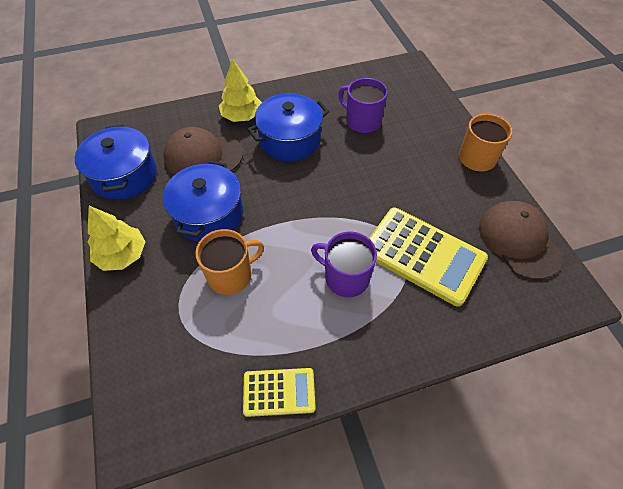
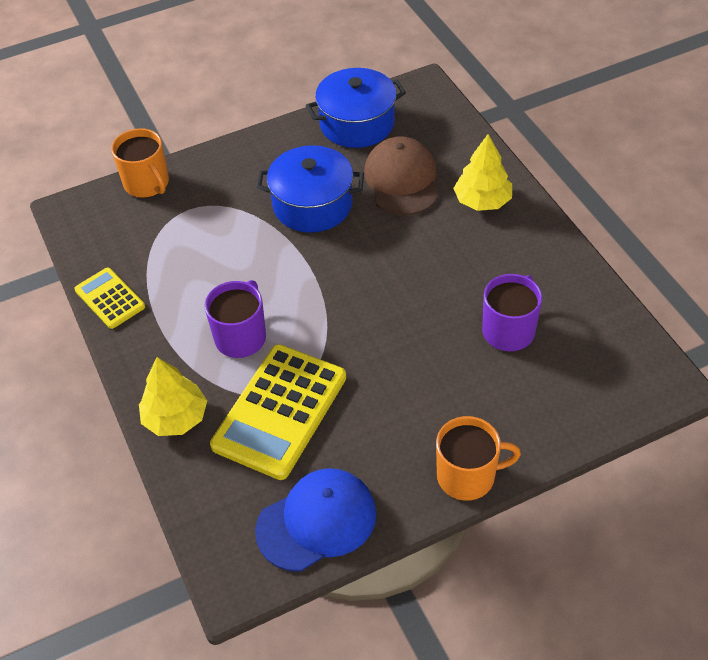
camera: 85 degrees right, 5 degrees down
yellow tree [88,206,146,271] -> yellow tree moved to [139,357,207,436]
orange mug [195,229,264,295] -> orange mug moved to [111,128,169,198]
yellow calculator [243,368,316,417] -> yellow calculator turned 150 degrees clockwise [74,267,145,329]
blue pot [248,93,329,161] -> none
brown cap [479,201,563,279] -> blue cap [255,468,376,572]

